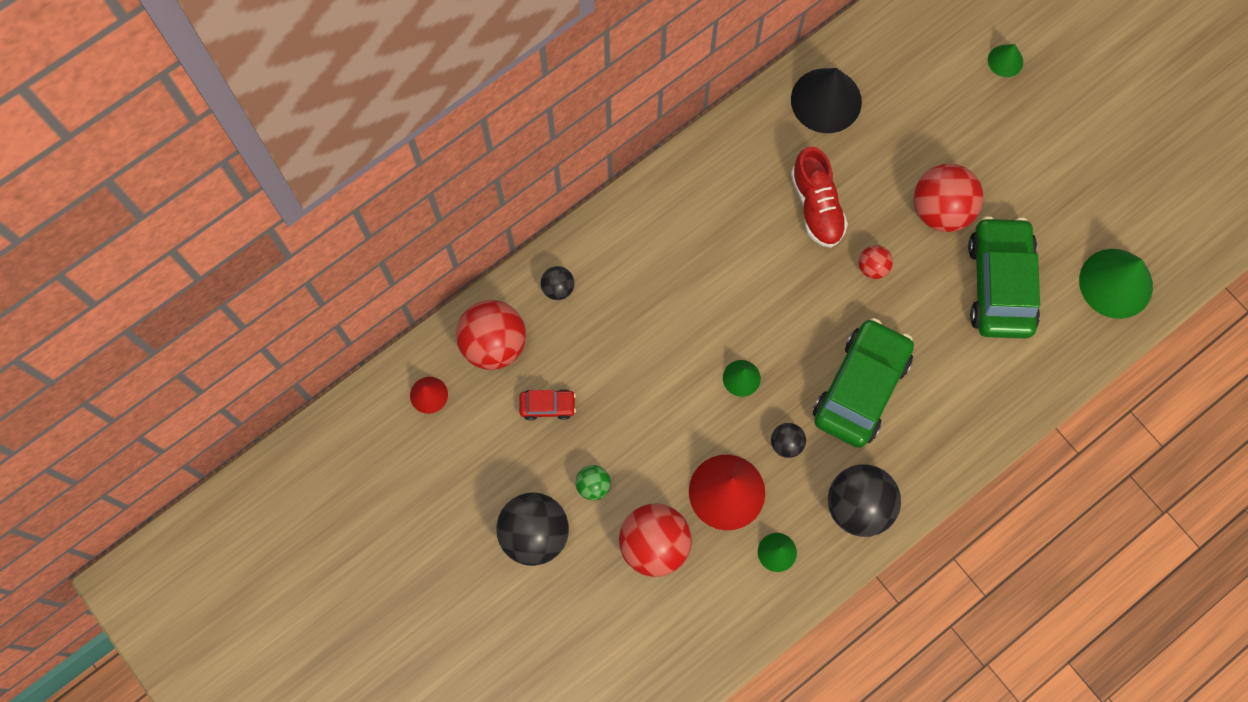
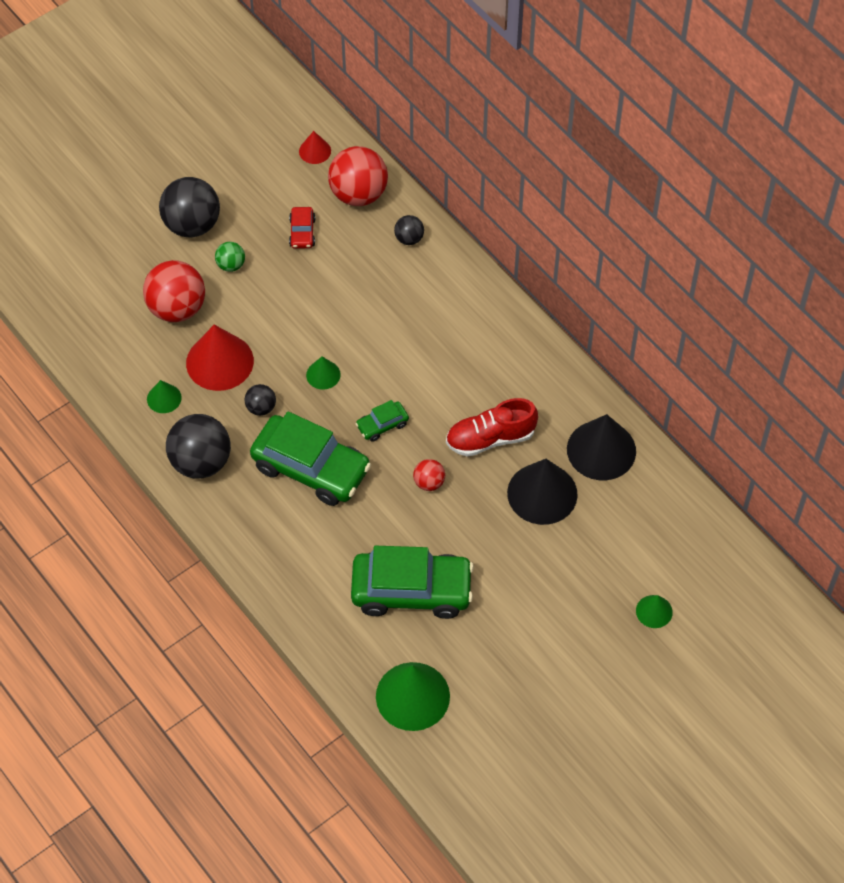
camera: 90 degrees right, 15 degrees down
red ball [914,164,984,232] -> none
none -> green car [356,400,409,442]
none -> black cone [507,459,578,525]

